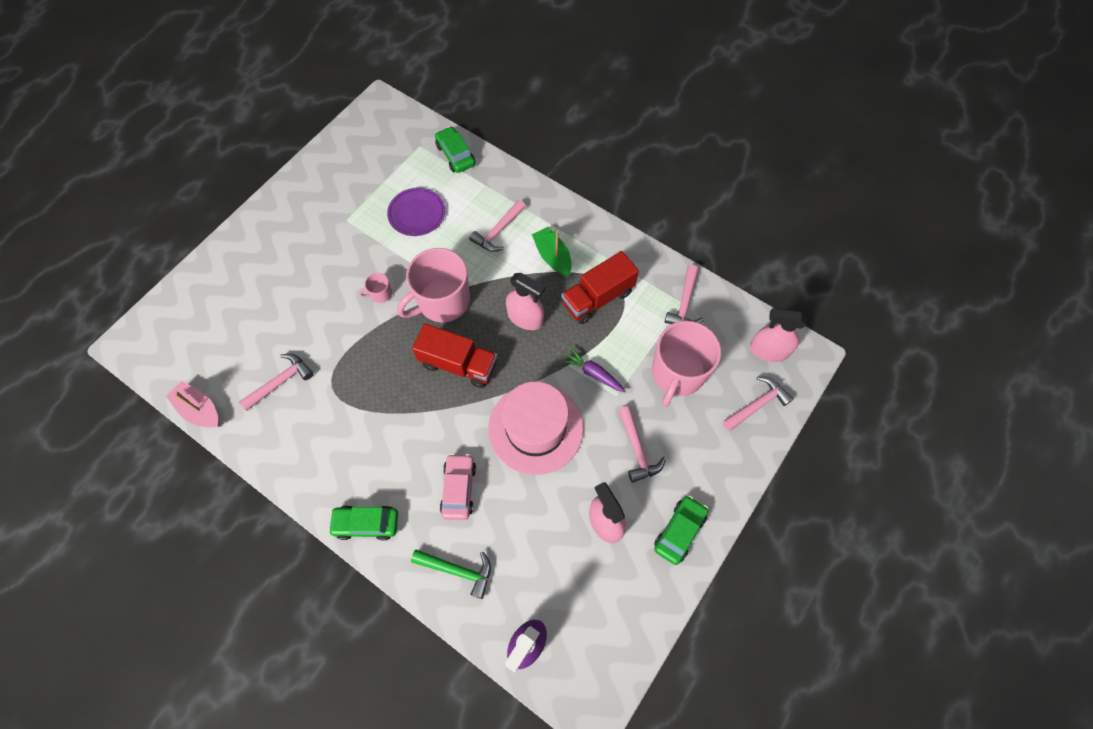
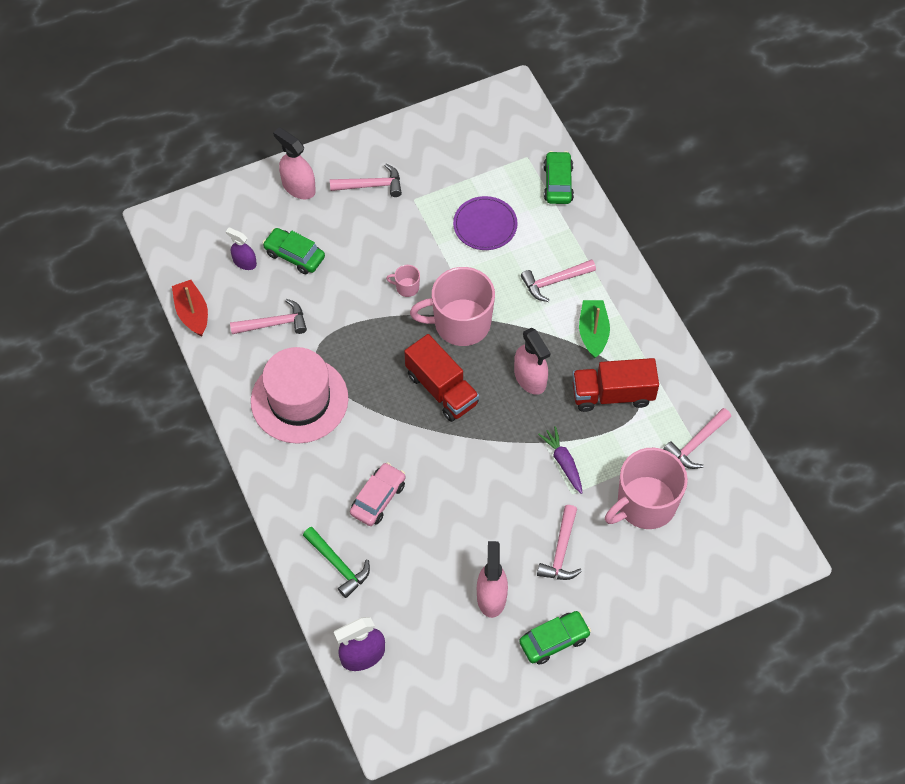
camera: 30 degrees right, 5 degrees down
pink boat [166,381,220,427] -> red boat [172,280,208,336]
green car [328,505,398,540] -> green car moved to [263,228,325,274]
pink hat [488,382,583,475] -> pink hat moved to [251,347,349,444]
pink hammer [723,377,793,431] -> pink hammer moved to [330,164,402,197]
pink spray bottle [750,308,807,362] -> pink spray bottle moved to [273,127,316,200]
none -> purple spray bottle [226,227,257,270]

